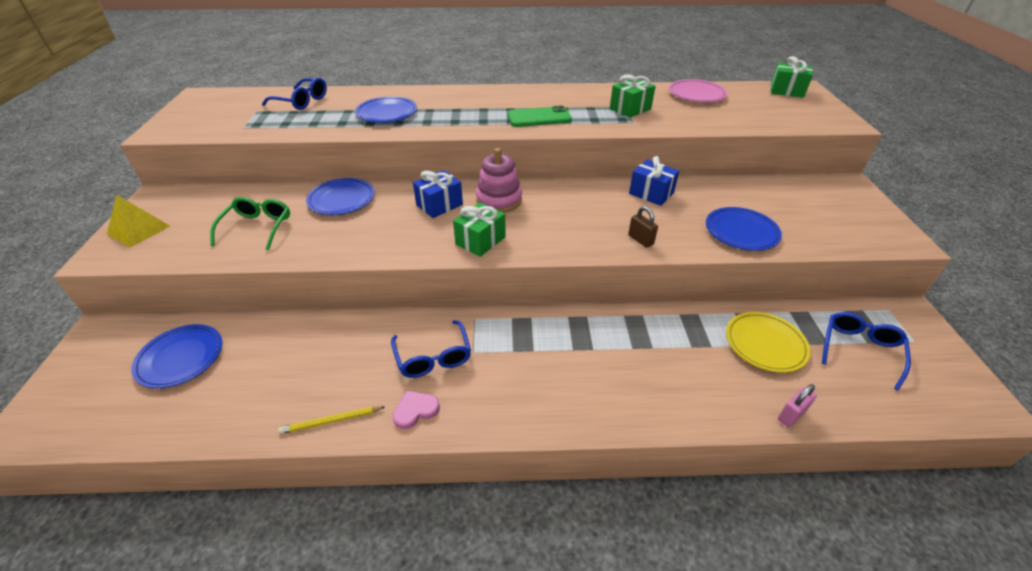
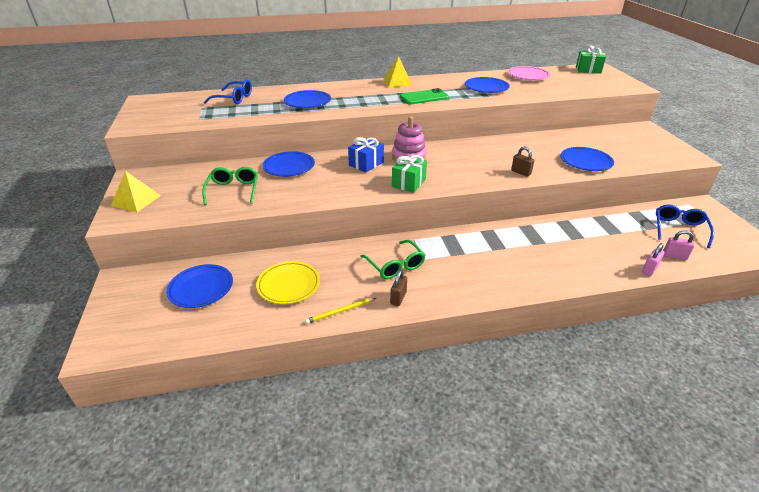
camera: 10 degrees left, 5 degrees down
blue glasses [391,320,471,378] -> green glasses [360,240,425,279]
pink heart [393,391,440,429] -> brown padlock [390,270,407,306]
green gift [610,74,656,118] -> blue plate [465,77,510,93]
blue gift [629,156,679,206] -> none
yellow plate [726,312,811,373] -> yellow plate moved to [256,261,320,304]
none -> yellow pyramid [384,56,413,87]
none -> pink padlock [663,230,695,260]

